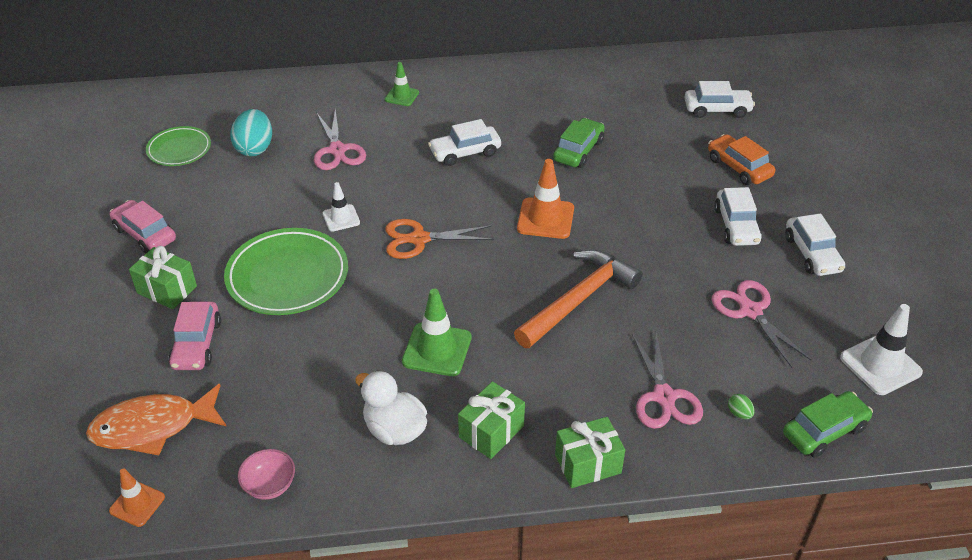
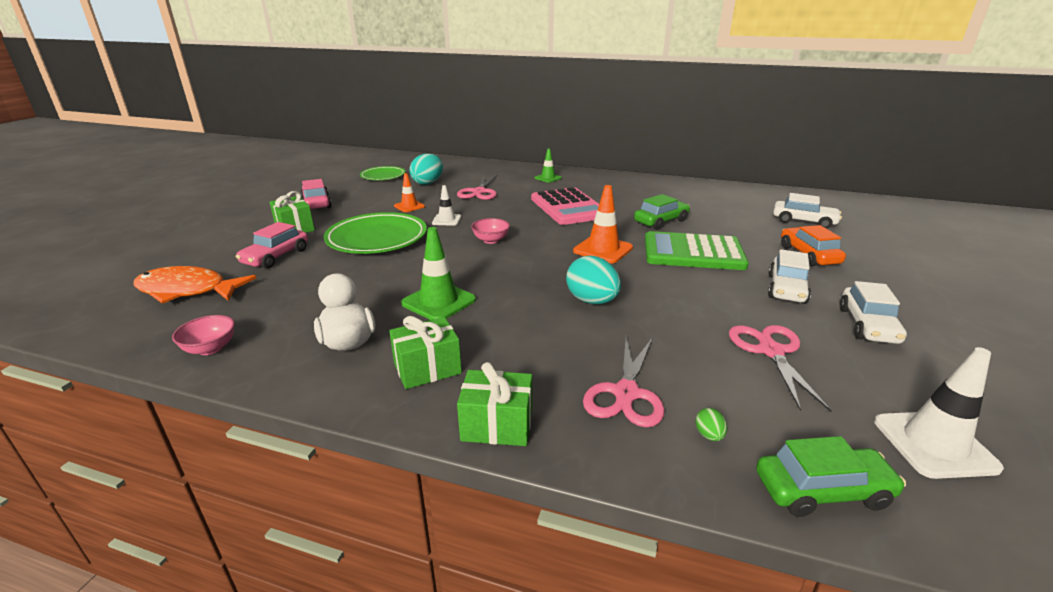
camera: 25 degrees right, 15 degrees down
orange traffic cone [109,468,165,527] -> orange traffic cone moved to [394,173,425,212]
orange scissors [385,219,494,259] -> pink bowl [471,218,510,244]
white car [428,119,501,166] -> pink calculator [531,187,599,225]
orange hammer [514,250,642,348] -> turquoise egg [566,256,621,304]
none -> green calculator [645,231,749,270]

